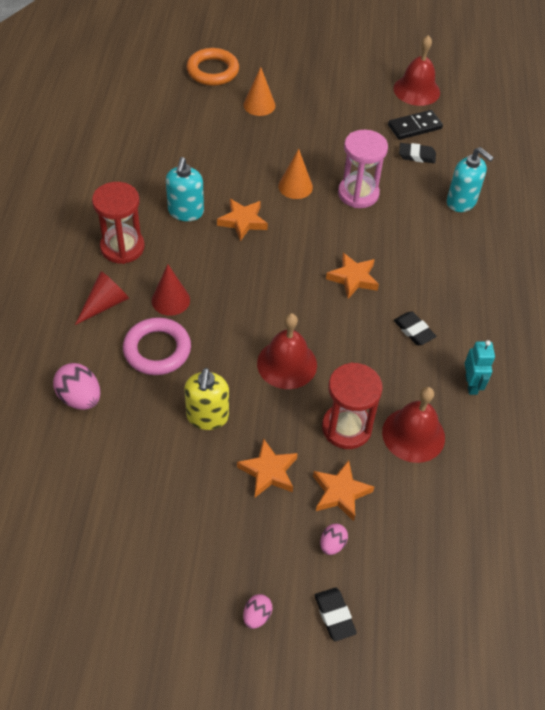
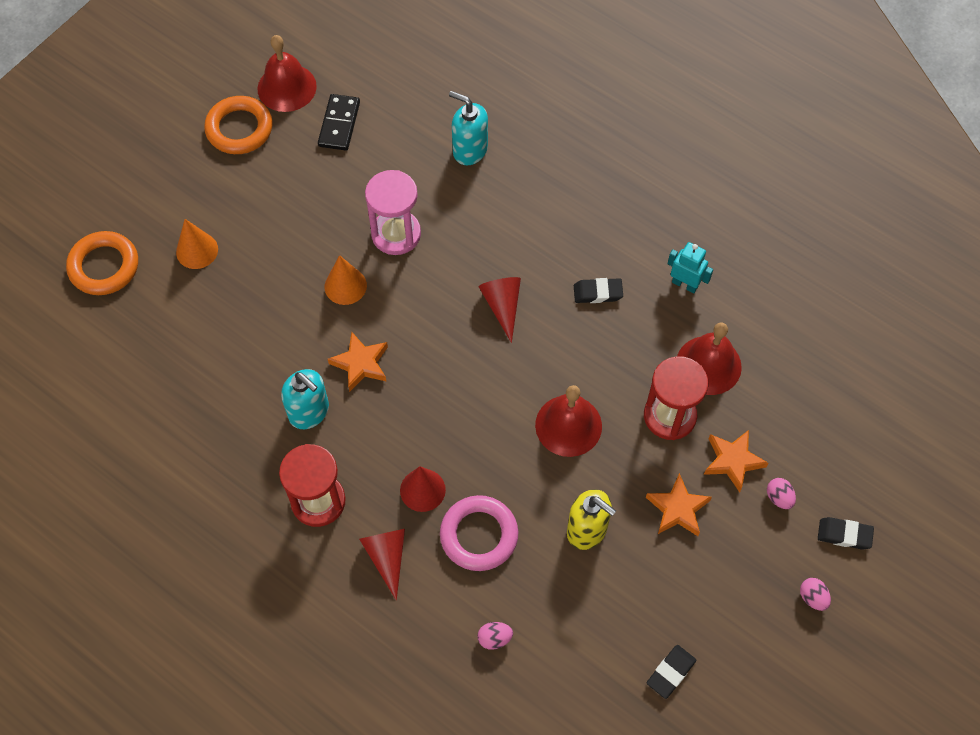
camera: 55 degrees left, 10 degrees up
pink egg [53,363,100,410] -> pink egg [477,622,513,650], size x0.57
orange star [326,253,379,298] -> red cone [479,277,521,343]
black eraser [399,143,436,163] -> black eraser moved to [647,645,696,699]
turquoise soap dispenser [447,147,494,212] -> turquoise soap dispenser turned 135 degrees counterclockwise [449,91,488,165]
none -> orange ring [204,96,273,154]

